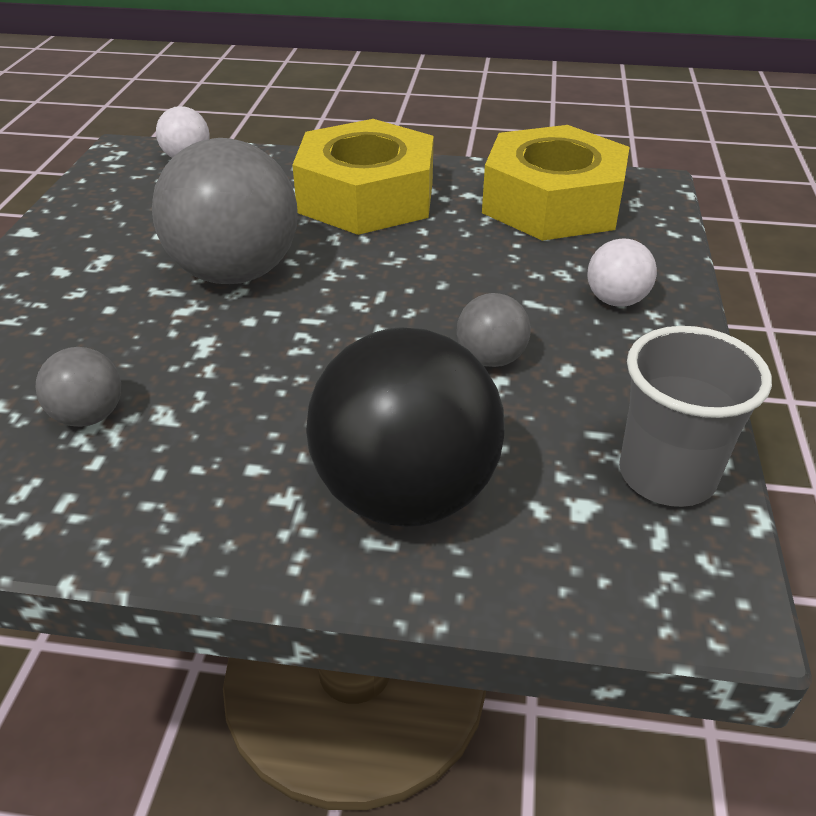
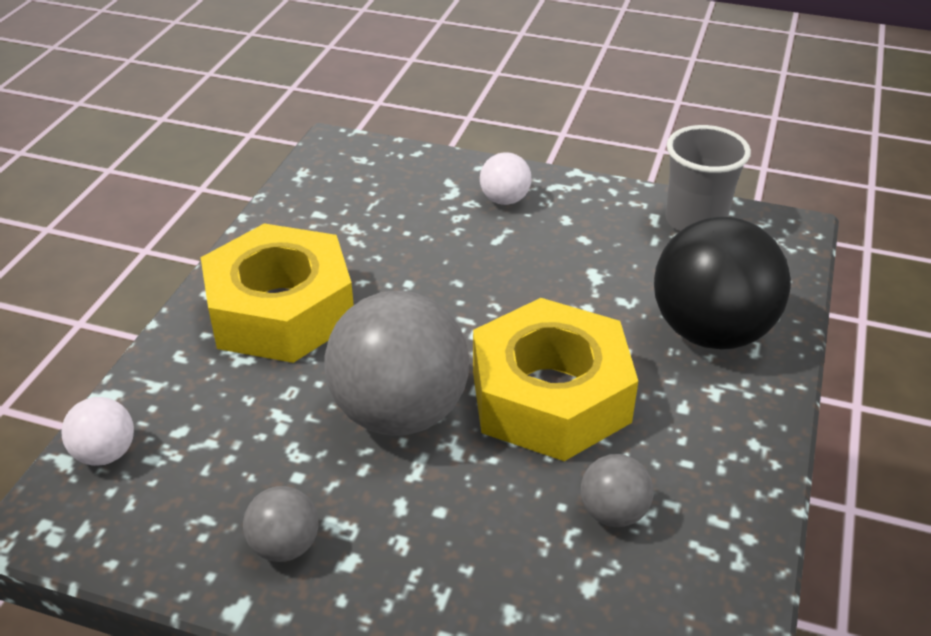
camera: 80 degrees left, 0 degrees up
grey ball [457,293,531,367] -> grey ball moved to [243,486,318,562]
yellow nut [482,125,629,241] -> yellow nut moved to [473,298,638,461]

